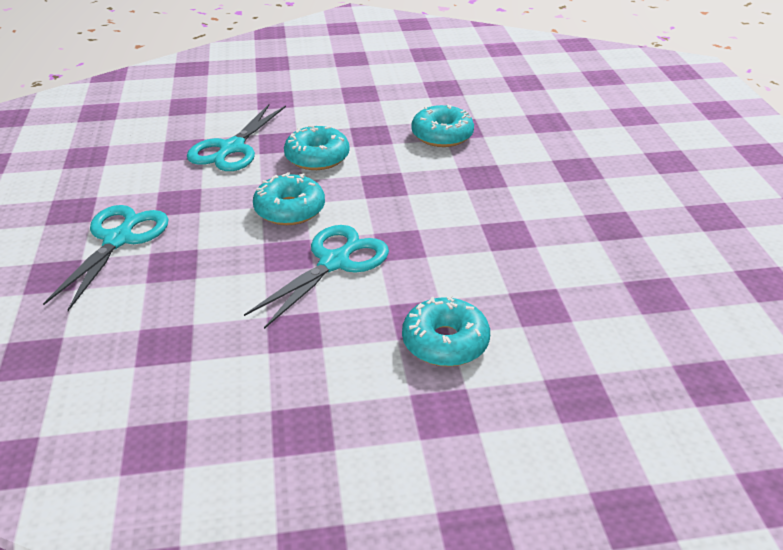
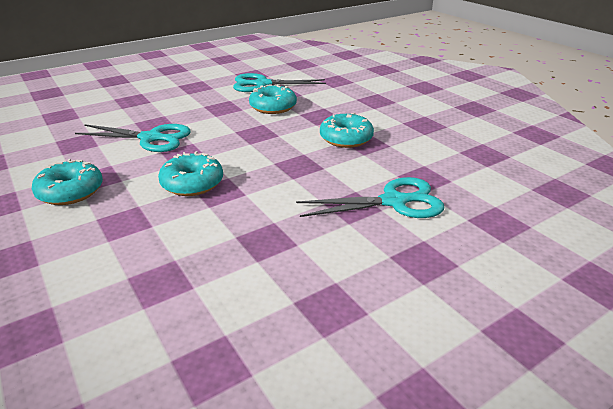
camera: 65 degrees right, 5 degrees down
turquoise scissors [43,205,168,311] -> turquoise scissors moved to [296,177,444,218]
turquoise donut [253,172,325,225] -> turquoise donut moved to [158,151,223,196]

